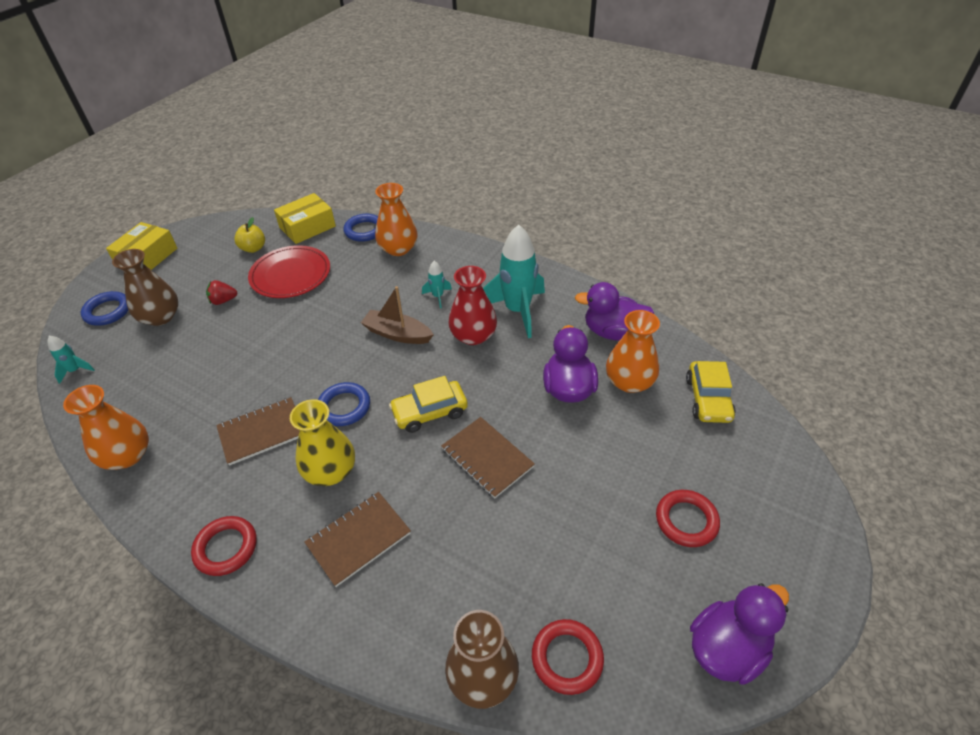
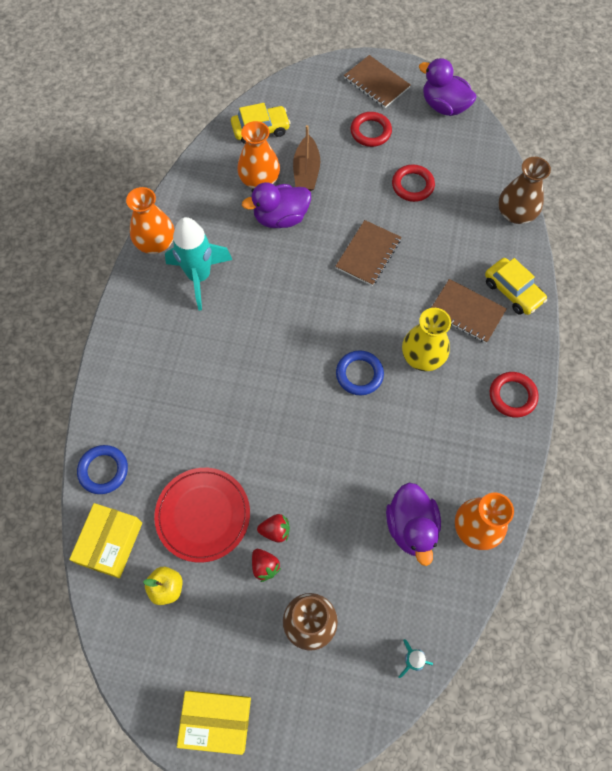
camera: 110 degrees left, 20 degrees up
blue ring [81,291,128,326] -> none
brown notebook [216,397,300,466] -> brown notebook moved to [344,55,410,108]
yellow box [274,193,336,244] -> yellow box turned 75 degrees clockwise [69,503,142,578]
brown boat [361,286,434,344] -> brown boat moved to [293,125,320,191]
orange vase [375,183,418,256] -> orange vase moved to [126,187,174,254]
yellow car [389,376,468,433] -> yellow car moved to [485,258,547,315]
turquoise rocket [422,261,452,308] -> none
red vase [448,266,497,345] -> none
red ring [532,619,604,695] -> red ring moved to [392,164,435,202]
purple duck [575,282,654,341] -> purple duck moved to [386,483,441,566]
none -> red strawberry [257,514,290,542]

